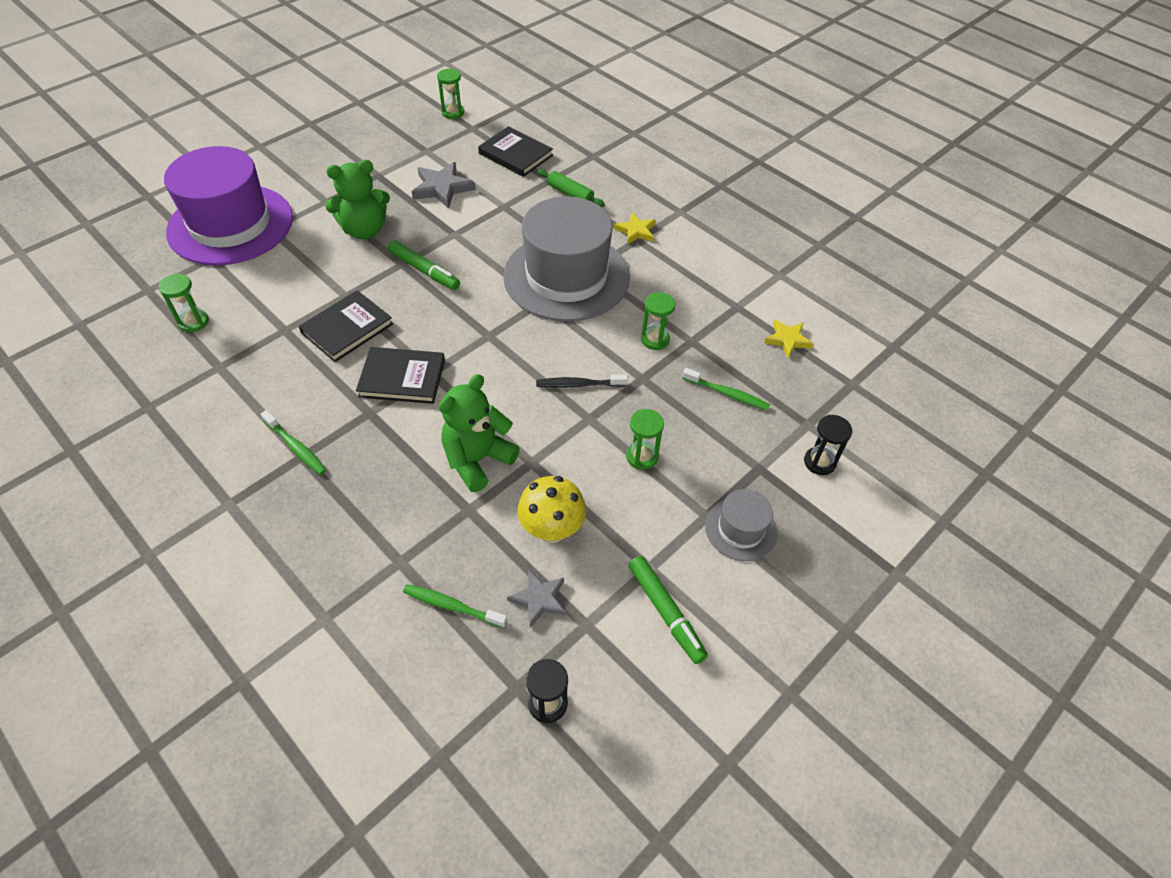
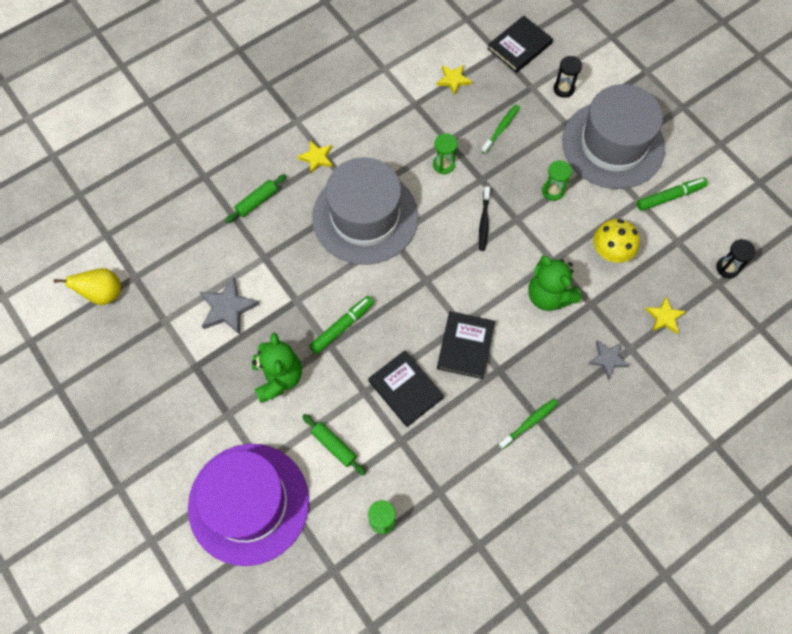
camera: 80 degrees left, 15 degrees up
green toothbrush [403,584,507,628] -> yellow star [645,297,686,334]
green hourglass [437,68,464,119] -> yellow pear [54,268,121,305]
black book [478,126,553,177] -> black book moved to [487,16,553,73]
grey star [507,570,566,628] -> grey star moved to [588,341,630,380]
grey hat [705,489,777,561] -> grey hat [562,84,665,189], size x2.21
none -> green rolling pin [302,414,366,476]

